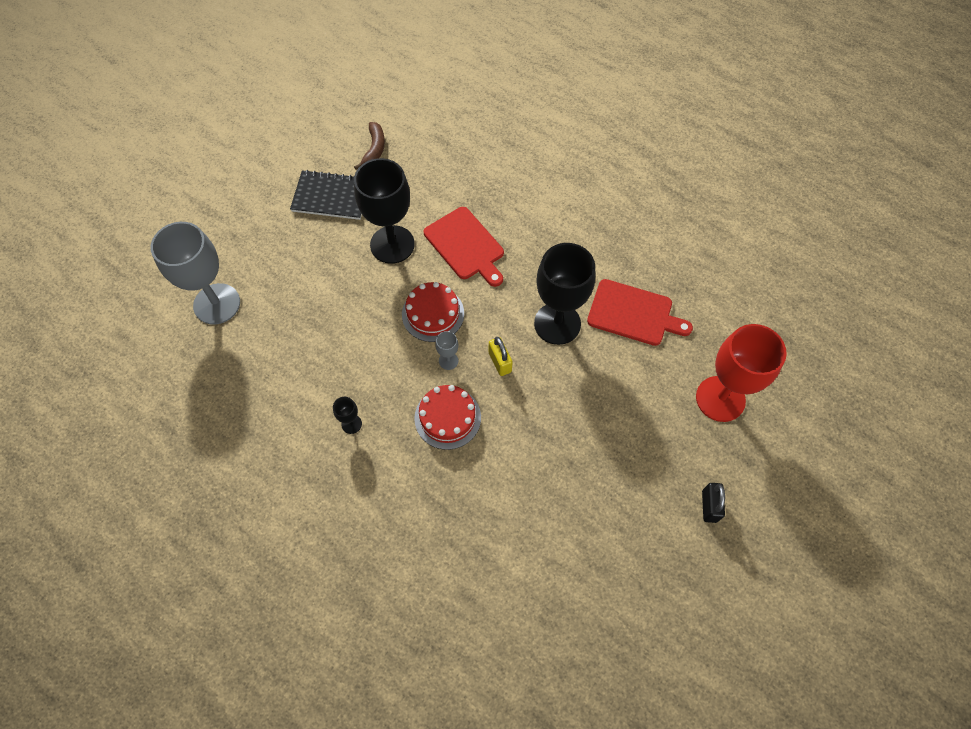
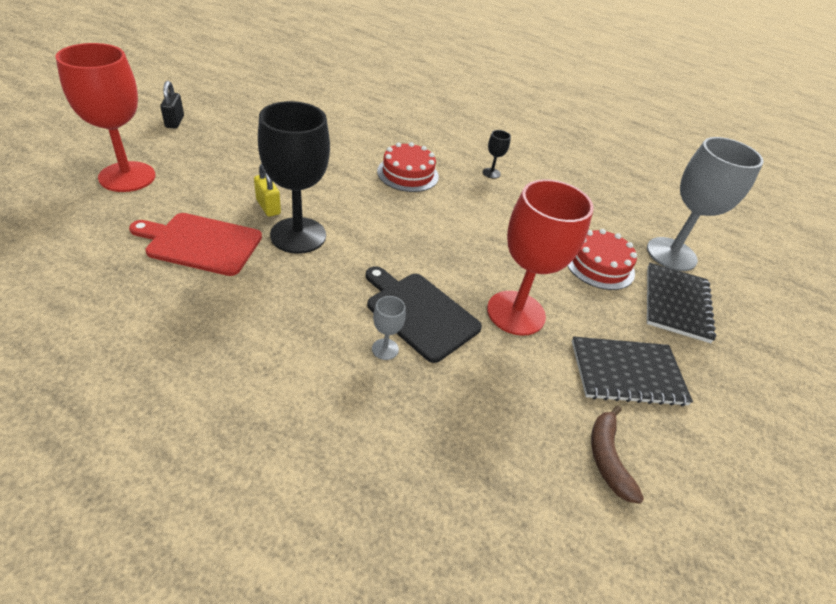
camera: 165 degrees right, 20 degrees down
black goblet [354,158,415,264] -> red goblet [487,180,594,336]
red cake [402,282,464,342] -> red cake moved to [567,229,637,290]
red cutting board [424,207,504,287] -> black cutting board [366,266,482,363]
grey goblet [435,331,458,370] -> grey goblet moved to [372,296,406,360]
yellow padlock [489,337,513,376] -> yellow padlock moved to [254,164,281,217]
none -> black notebook [647,263,716,343]

